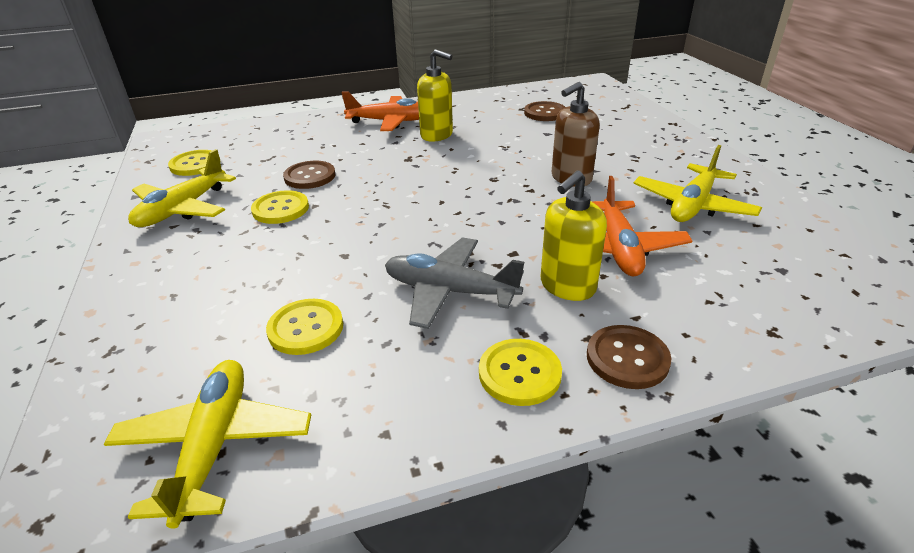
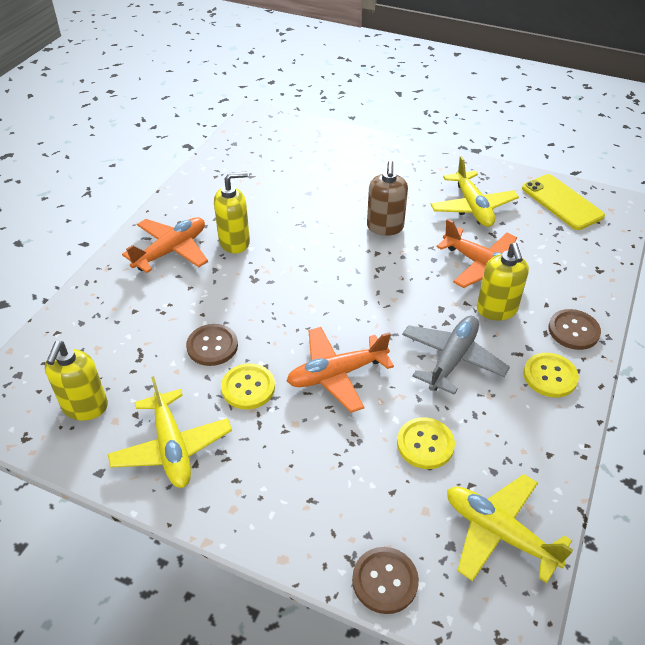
camera: 50 degrees left, 10 degrees up
yellow button [168,150,221,176] -> yellow soap dispenser [45,341,108,421]
grey plane [385,237,524,329] -> grey plane turned 150 degrees clockwise [402,316,510,395]
brown button [524,101,565,121] -> brown button moved to [352,547,419,614]
none -> orange plane [287,327,394,413]
none -> yellow phone [522,174,605,230]

